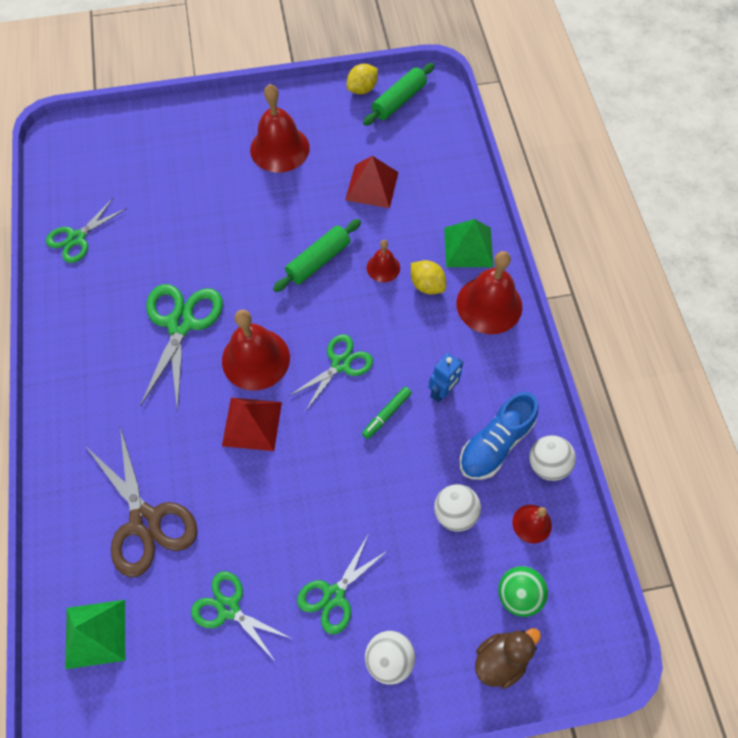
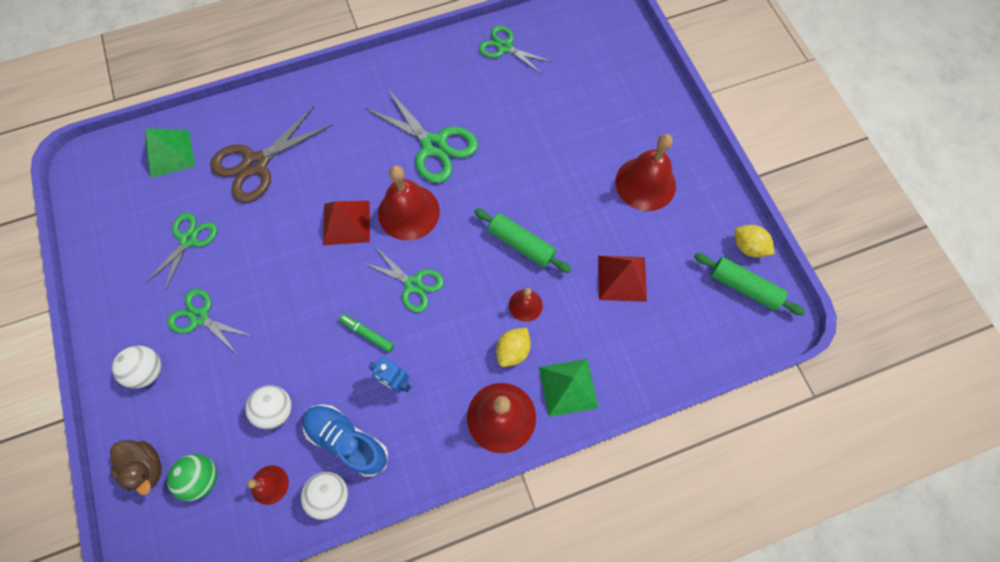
camera: 80 degrees right, 5 degrees up
green scissors [140,284,223,411] -> green scissors turned 45 degrees clockwise [365,88,478,183]

